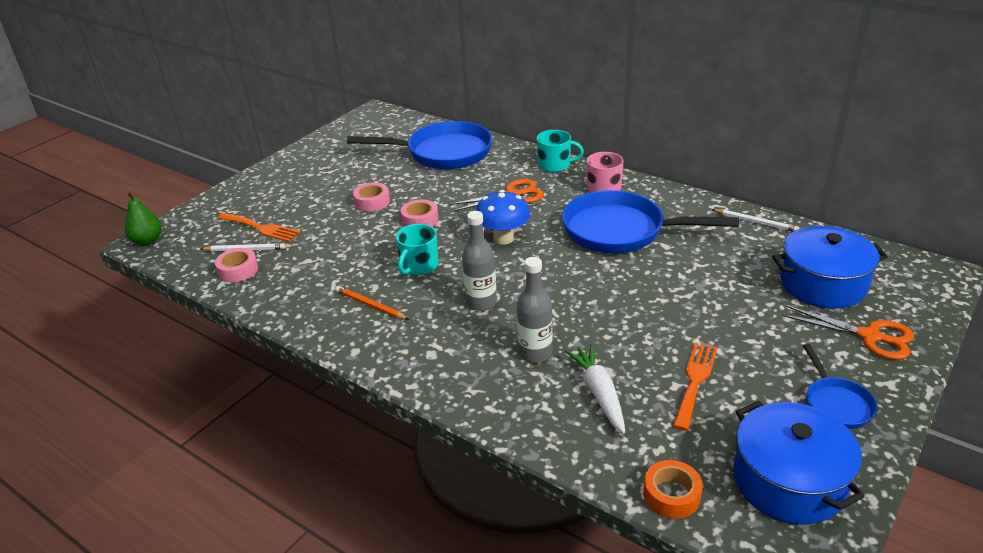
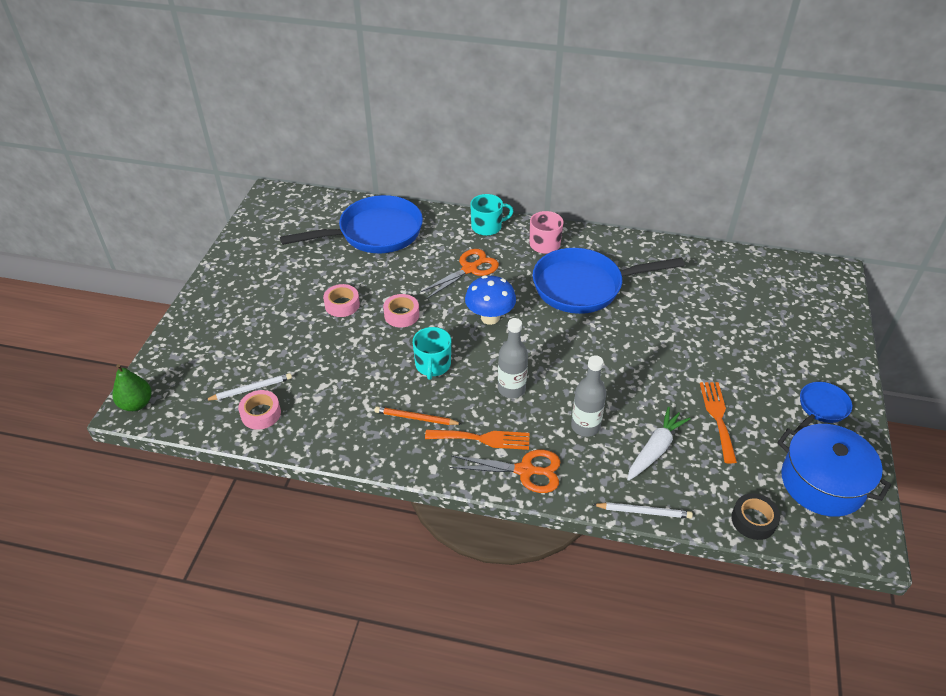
camera: 25 degrees left, 10 degrees up
orange fork [217,213,300,242] -> orange fork moved to [425,430,530,450]
white carrot [565,344,625,434] -> white carrot turned 75 degrees clockwise [627,407,691,481]
orange tape [643,460,703,519] -> black tape [731,493,780,540]
white pencil [712,209,799,232] -> white pencil moved to [592,502,693,519]
blue pot [772,226,888,309] -> none
orange scissors [783,306,914,360] -> orange scissors moved to [449,450,561,493]
blue pan [803,344,877,429] -> blue pan turned 105 degrees counterclockwise [794,382,852,432]

